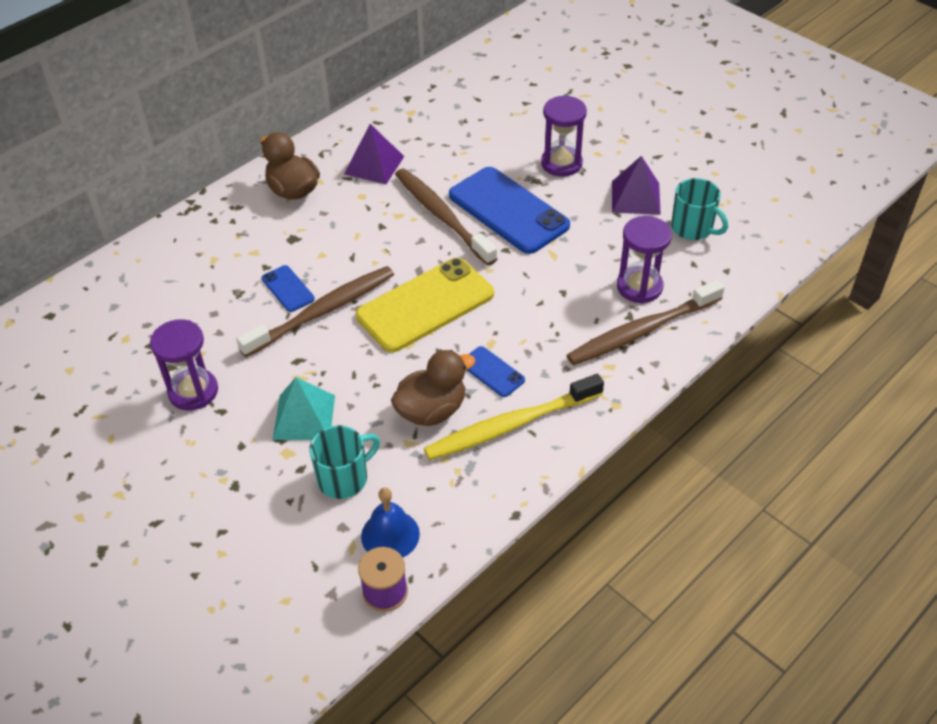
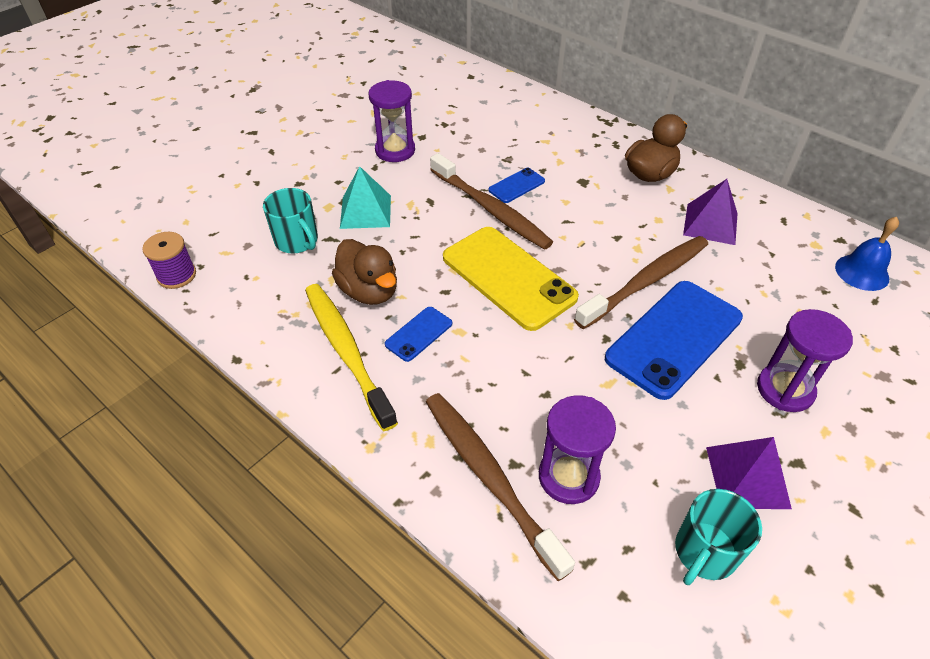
camera: 85 degrees right, 0 degrees up
blue bell [361,488,420,558] -> blue bell moved to [835,217,899,291]

